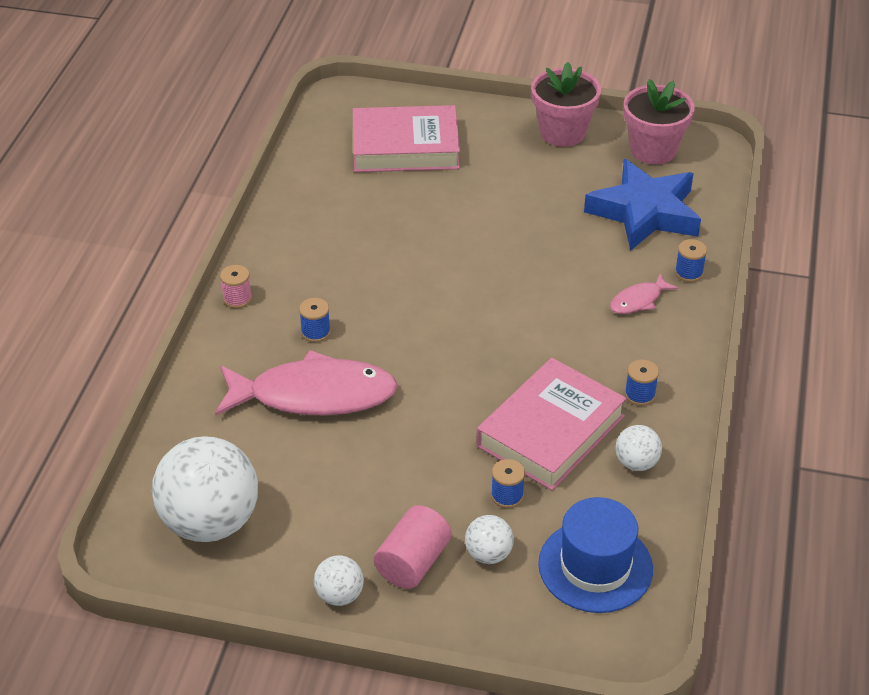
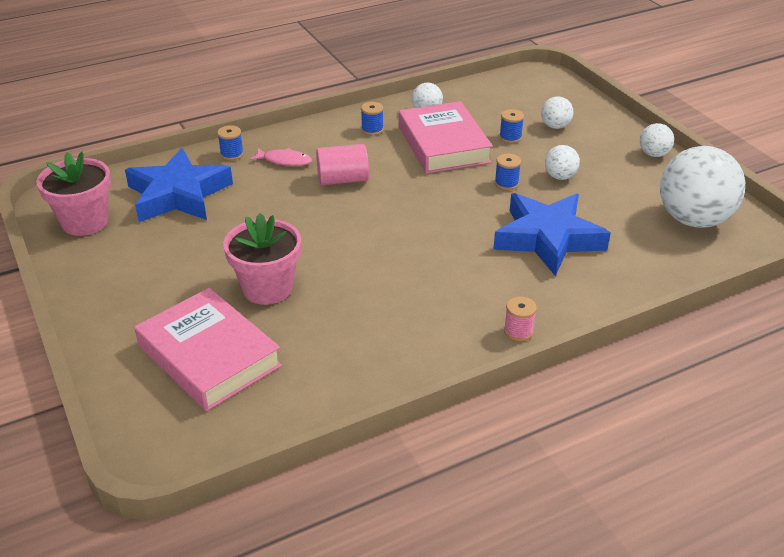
camera: 130 degrees left, 5 degrees down
pink fish [215,350,398,416] -> blue star [493,193,611,276]
blue spool [299,298,331,342] -> blue spool moved to [495,154,521,190]
pink cylinder [374,505,452,589] -> pink cylinder moved to [316,144,369,185]
pink book [477,358,627,490] -> pink book turned 75 degrees clockwise [399,101,493,173]
pink flower pot [531,62,601,147] -> pink flower pot moved to [223,213,301,305]
blue hat [538,497,653,613] -> none
none -> white ball [545,145,580,180]

